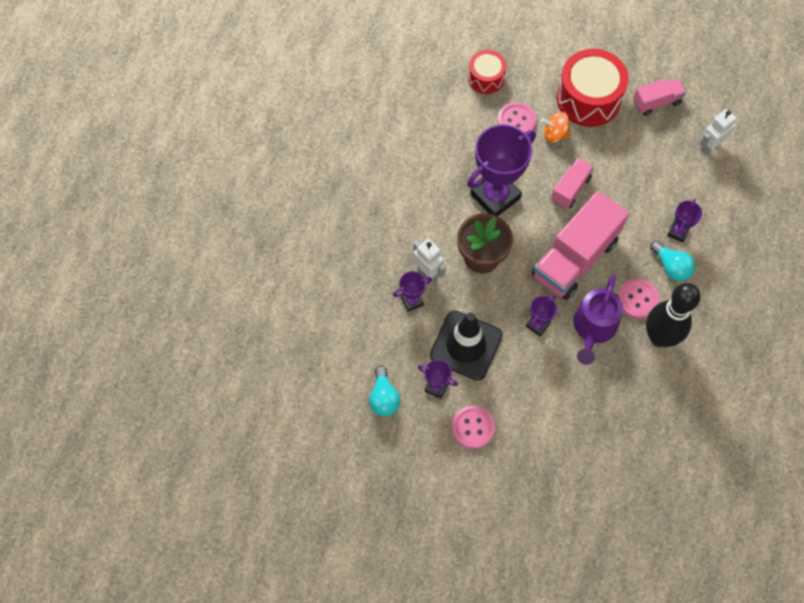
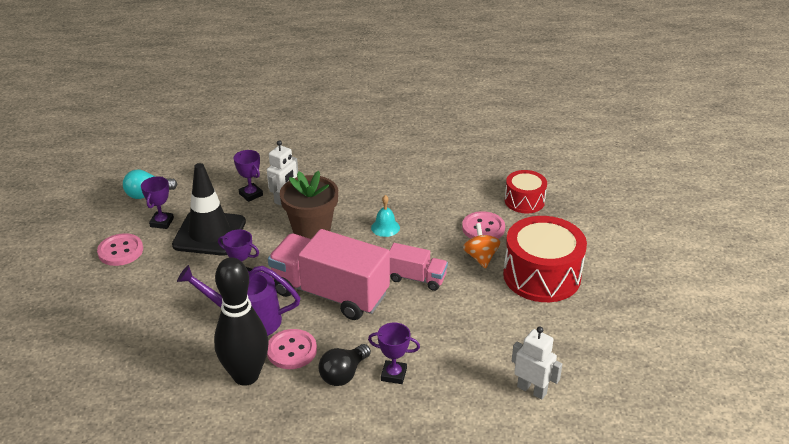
camera: 75 degrees right, 30 degrees down
purple trophy [467,124,536,216] -> turquoise bell [371,195,400,237]
pink truck [633,79,686,116] -> none
turquoise light bulb [650,241,695,281] -> black light bulb [318,344,371,386]

